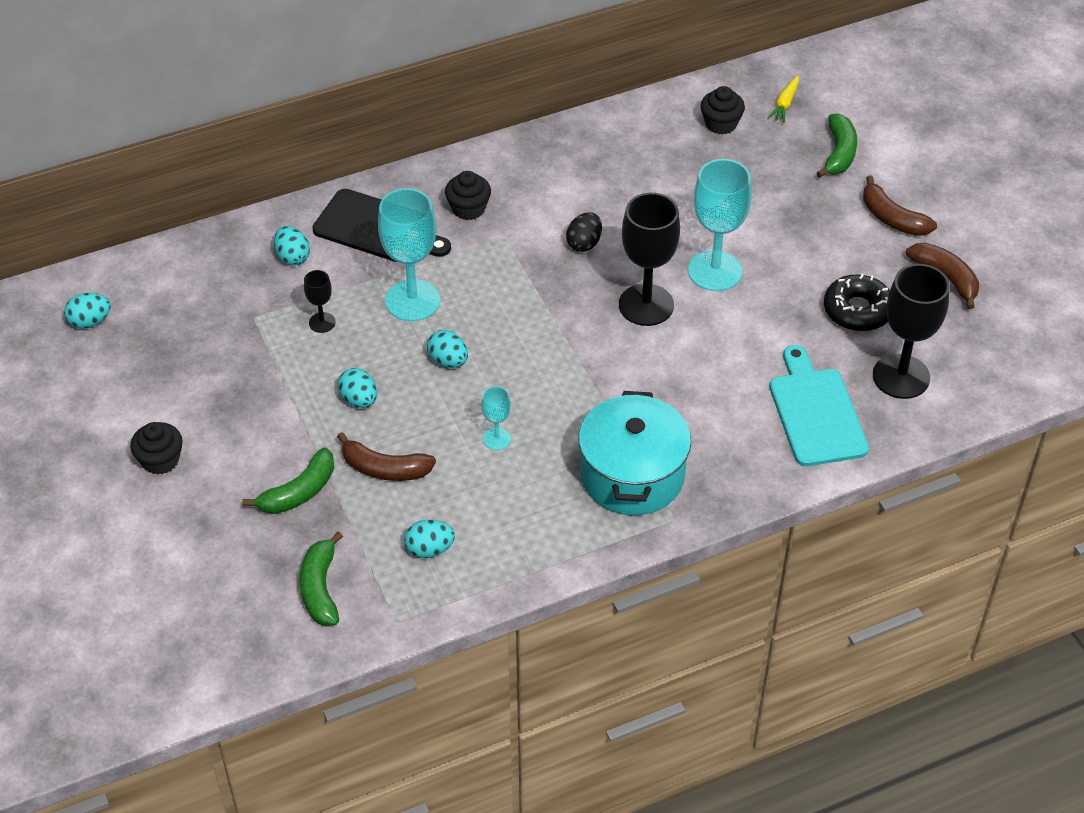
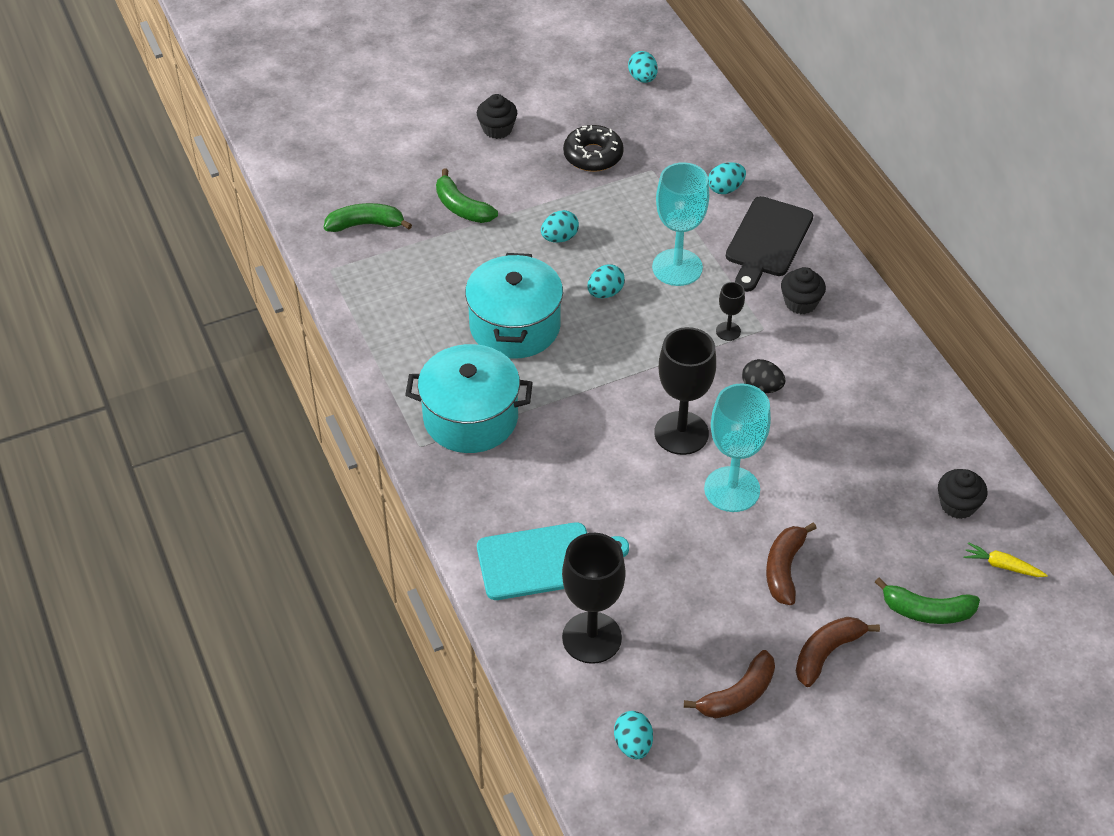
camera: 90 degrees right, 0 degrees up
black goblet [304,270,336,333] -> black goblet moved to [716,282,745,341]
brown banana [337,432,436,481] -> brown banana moved to [766,522,817,605]
turquoise egg [404,520,455,558] -> turquoise egg moved to [614,711,653,759]
turquoise goblet [482,386,511,450] -> turquoise pot [465,253,563,359]
black donut [824,274,890,331] -> black donut moved to [563,125,624,172]

